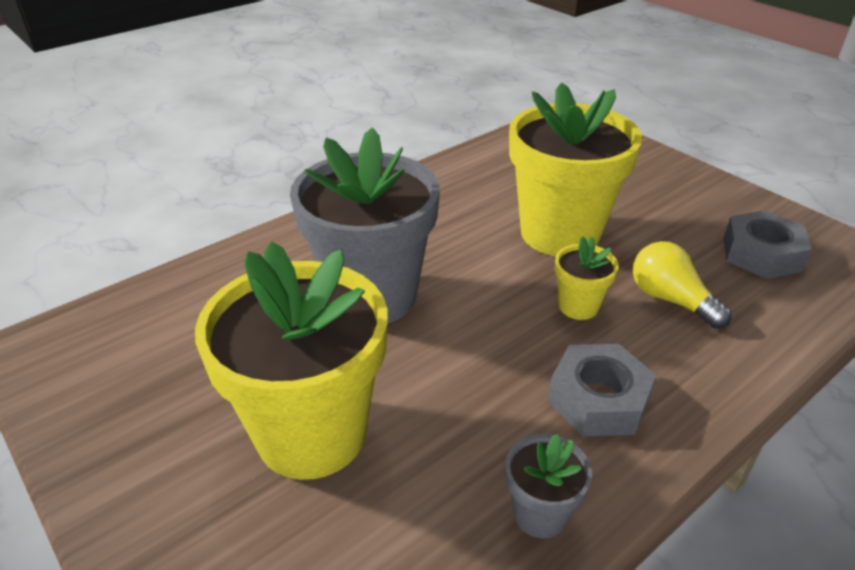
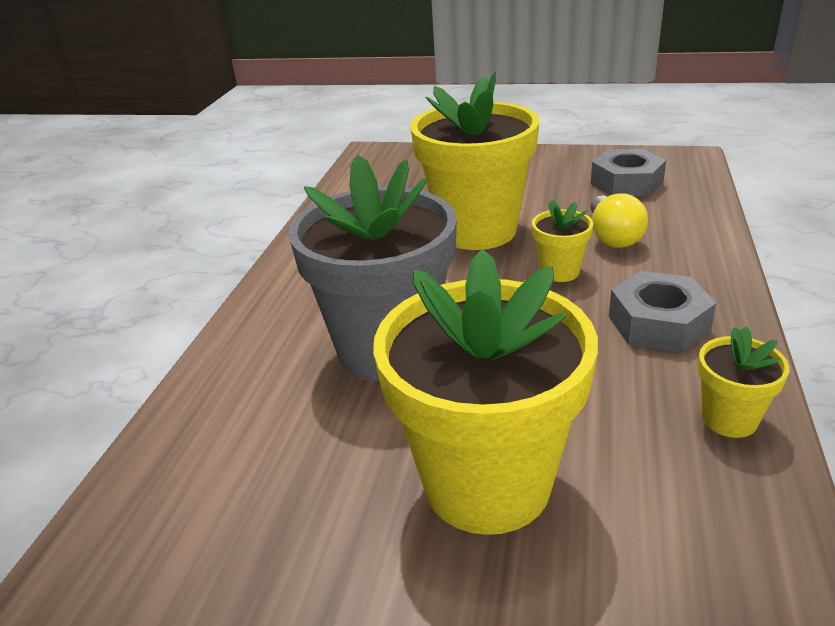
camera: 35 degrees left, 5 degrees down
grey flower pot [505,434,592,538] -> yellow flower pot [698,326,790,438]
yellow light bulb [633,241,732,328] -> yellow light bulb turned 105 degrees counterclockwise [591,193,648,248]

